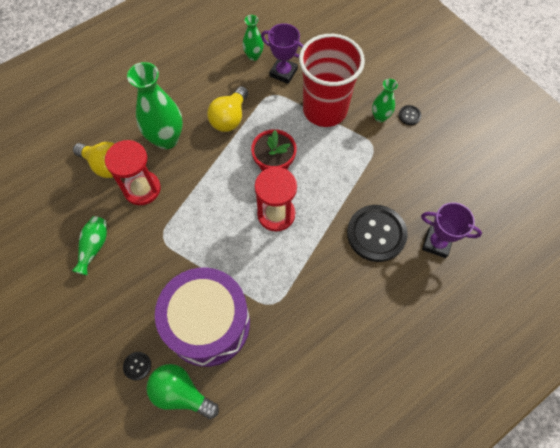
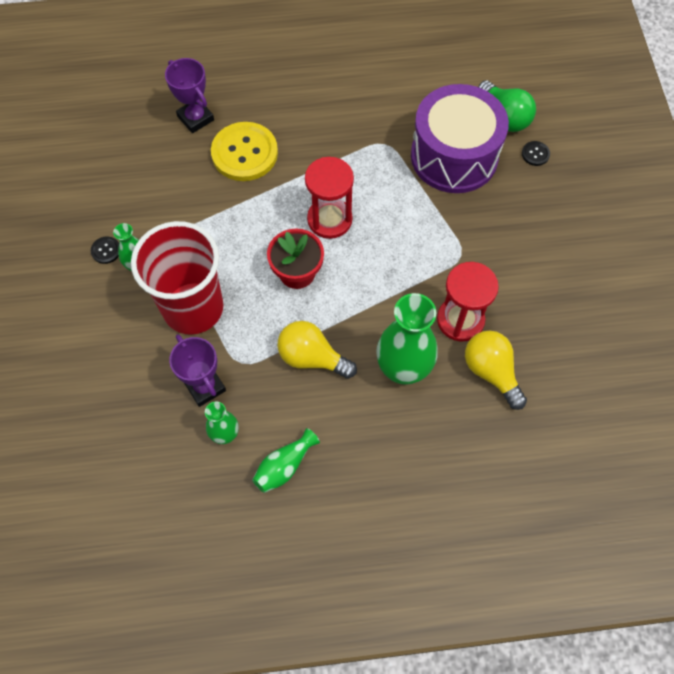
camera: 150 degrees left, 0 degrees up
green vase [72,216,107,275] -> green vase moved to [252,428,320,493]
yellow light bulb [207,86,248,132] -> yellow light bulb turned 120 degrees counterclockwise [277,321,357,379]
black button [347,205,408,262] -> yellow button [211,122,278,181]

